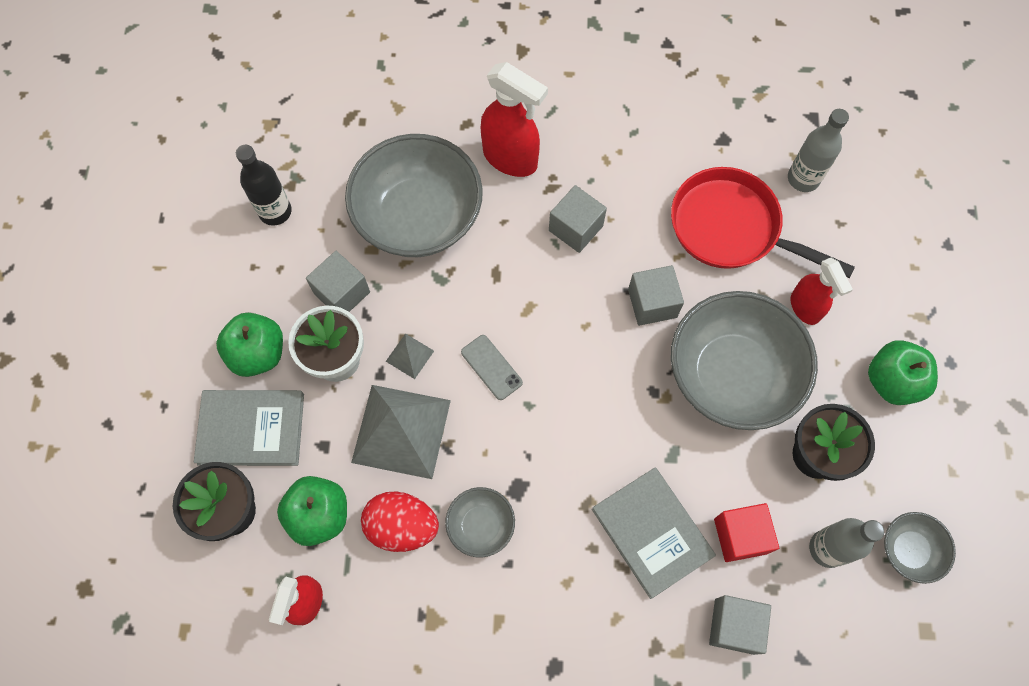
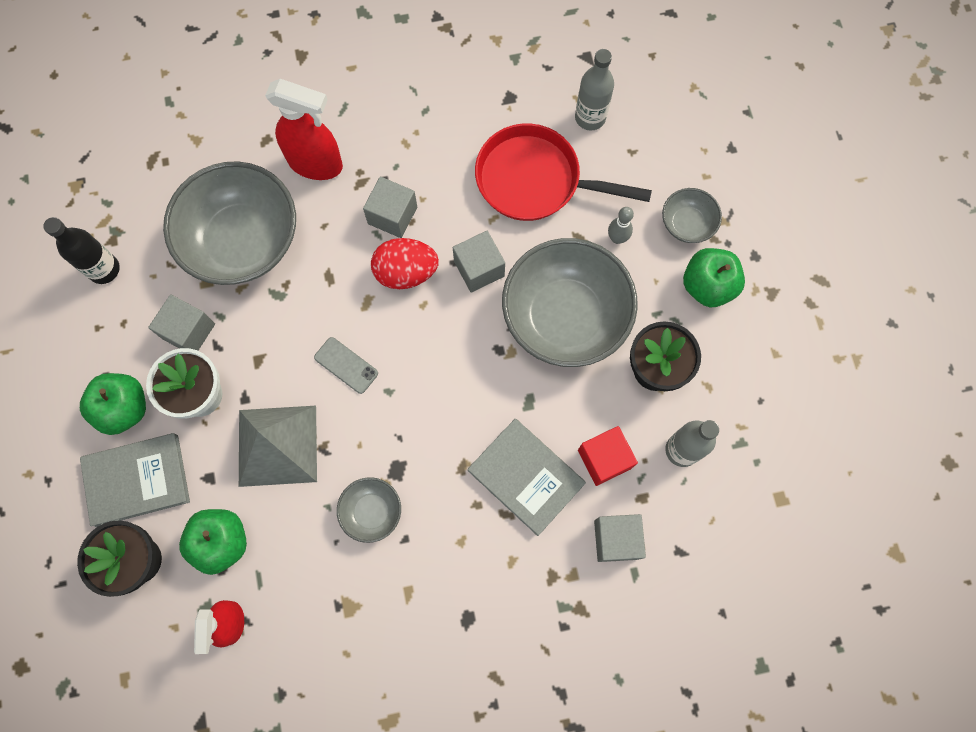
camera: 15 degrees left, 5 degrees up
red egg [361,491,439,552] -> red egg moved to [371,238,439,289]
grey pyramid [386,333,434,379] -> none
red spray bottle [790,258,853,325] -> grey bowling pin [608,207,634,244]
grey bowl [884,512,956,584] -> grey bowl moved to [662,188,722,243]

